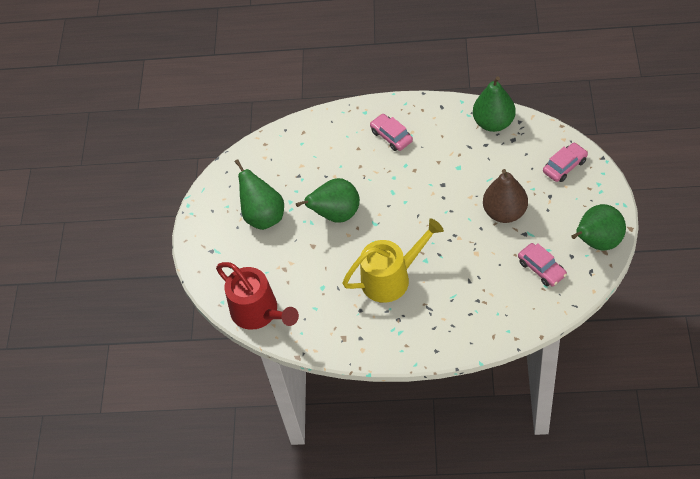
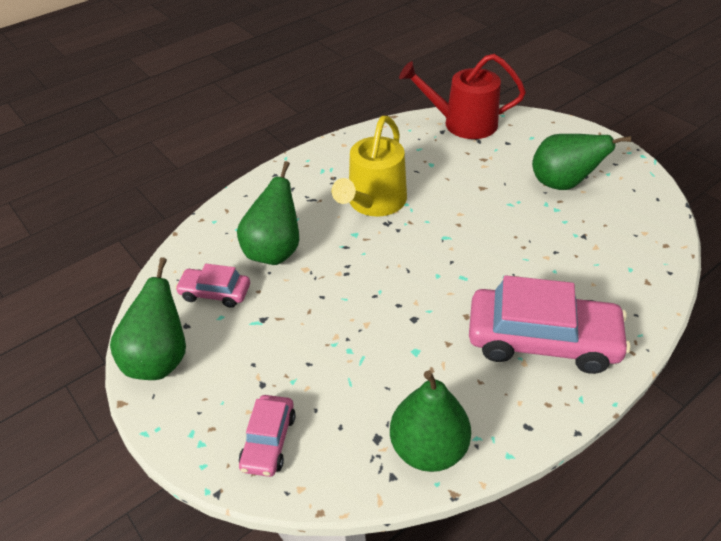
camera: 135 degrees right, 10 degrees down
green pear [296,178,360,223] -> green pear moved to [237,161,299,265]
pink car [370,114,413,151] -> pink car [469,275,631,374], size x1.96
brown pear [483,169,528,223] -> none

